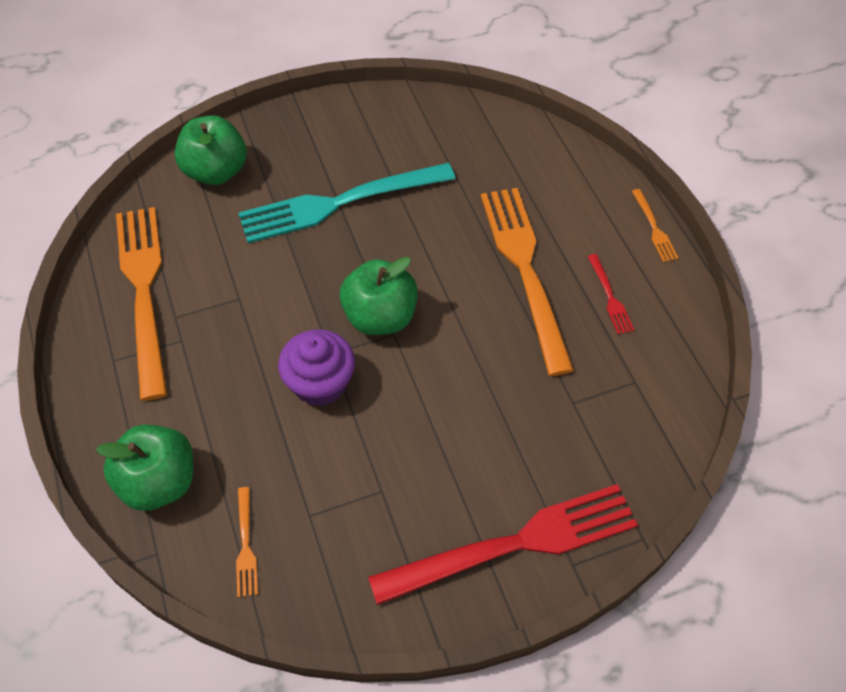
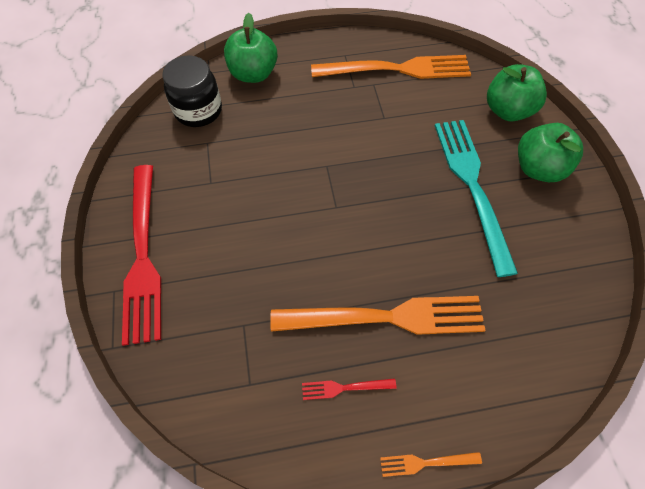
camera: 100 degrees right, 5 degrees up
orange fork [236,487,258,597] -> black jar [162,55,222,127]
purple cupcake [278,329,355,406] -> none
green apple [339,257,418,335] -> green apple moved to [518,123,583,182]

